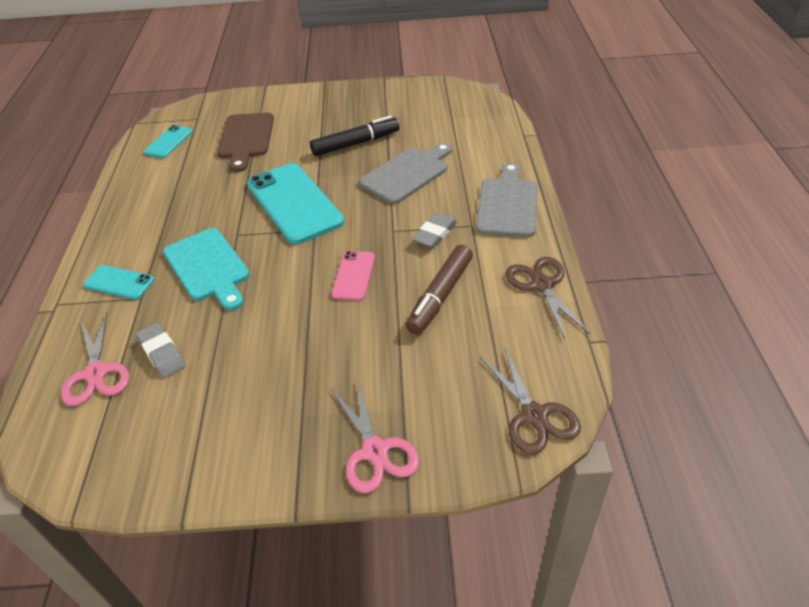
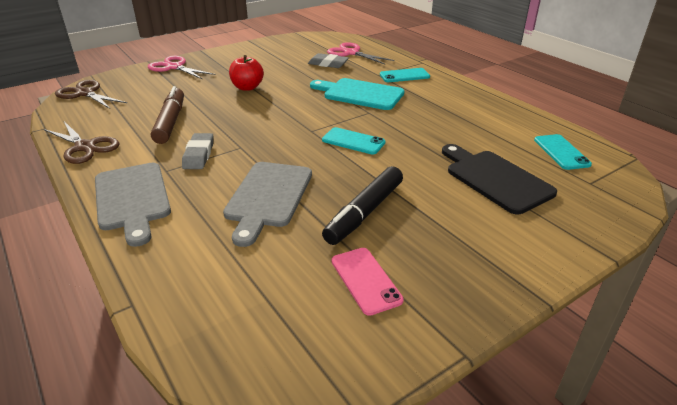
camera: 145 degrees right, 10 degrees down
brown cutting board [217,113,274,172] -> black cutting board [442,144,557,214]
turquoise phone [247,163,344,244] -> turquoise phone [322,127,385,155], size x0.50
pink phone [332,251,375,301] -> pink phone moved to [332,248,404,316]
none -> red apple [229,55,264,91]

